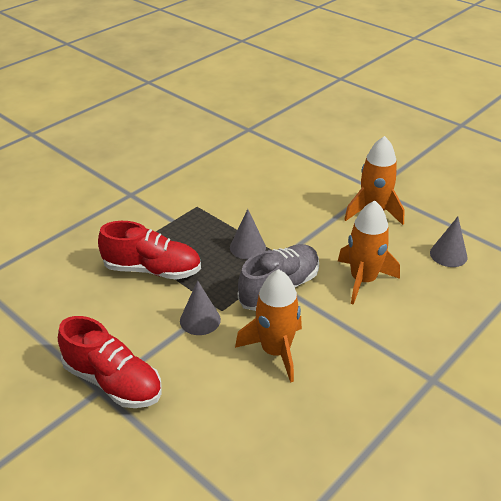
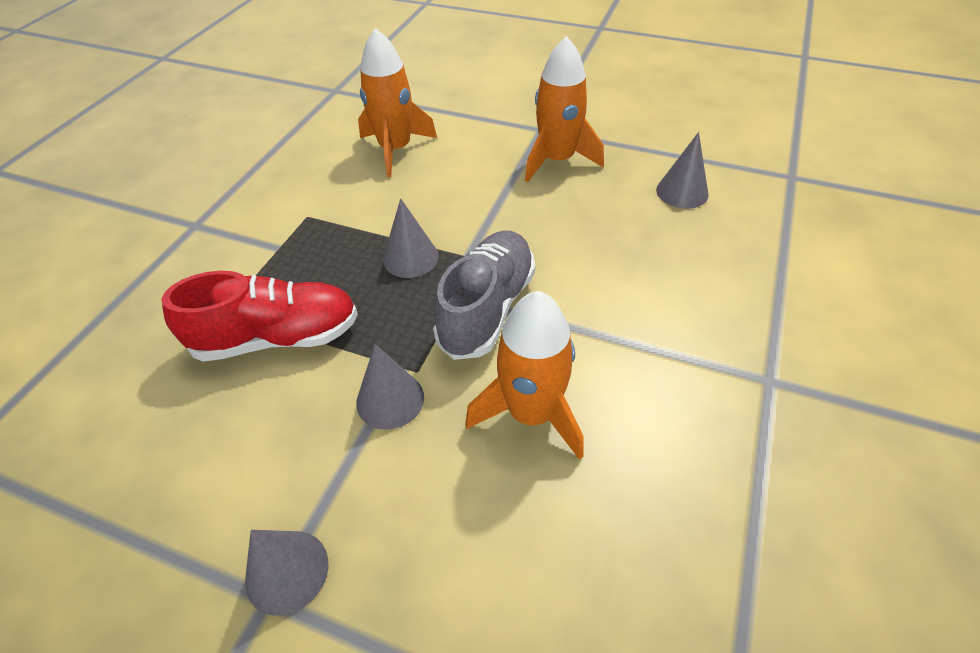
camera: 20 degrees left, 10 degrees up
red shoe [58,316,161,408] -> grey cone [245,530,328,616]
orange rocket [338,200,400,305] -> orange rocket moved to [358,28,437,177]

